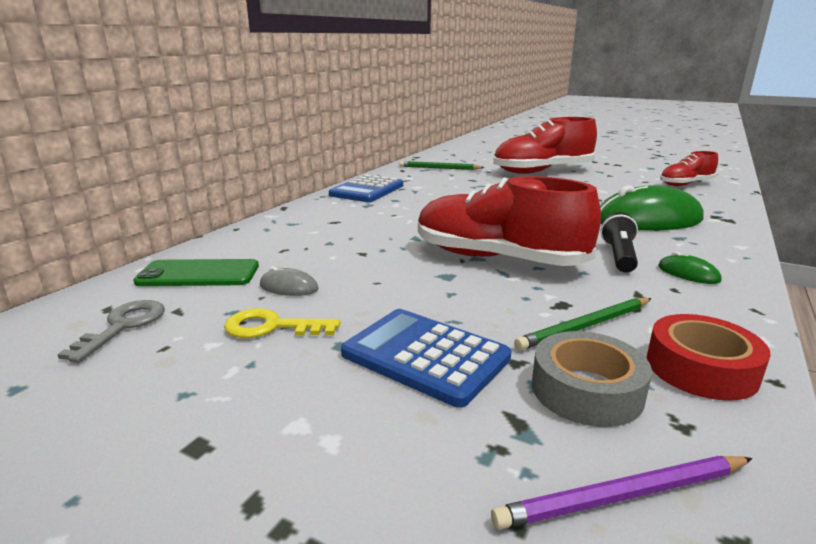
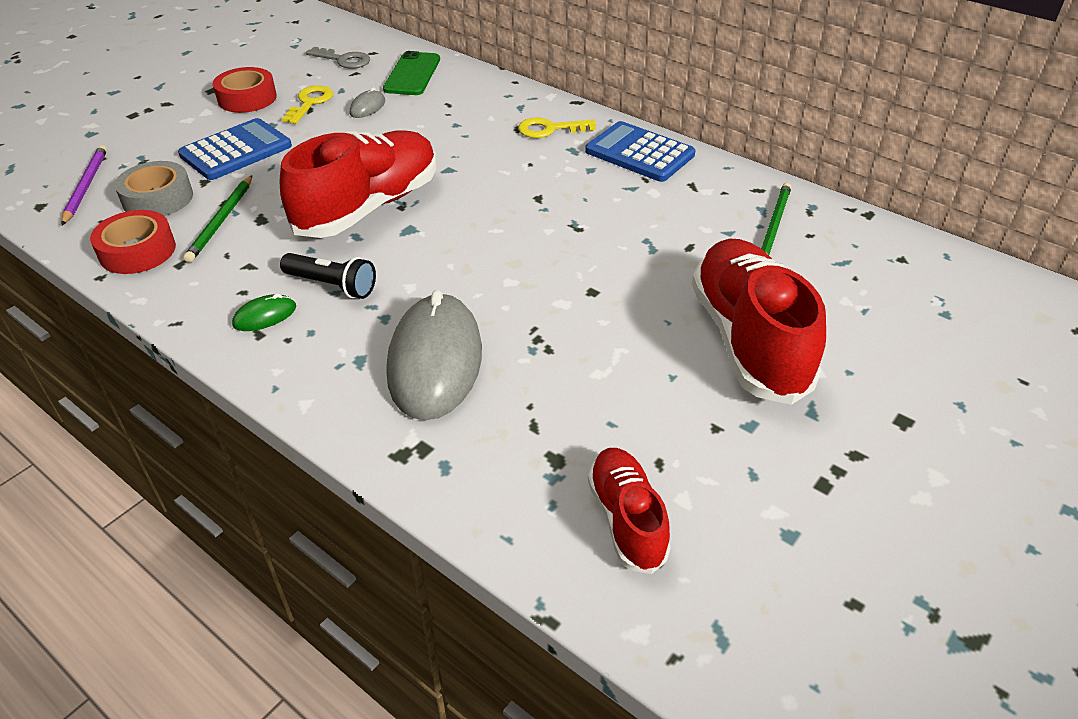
camera: 100 degrees right, 20 degrees up
green pencil [514,298,652,350] -> green pencil turned 150 degrees counterclockwise [183,175,252,263]
green mouse [600,185,703,230] -> grey mouse [387,290,482,420]
none -> red tape [213,67,277,113]
none -> yellow key [518,117,596,138]

